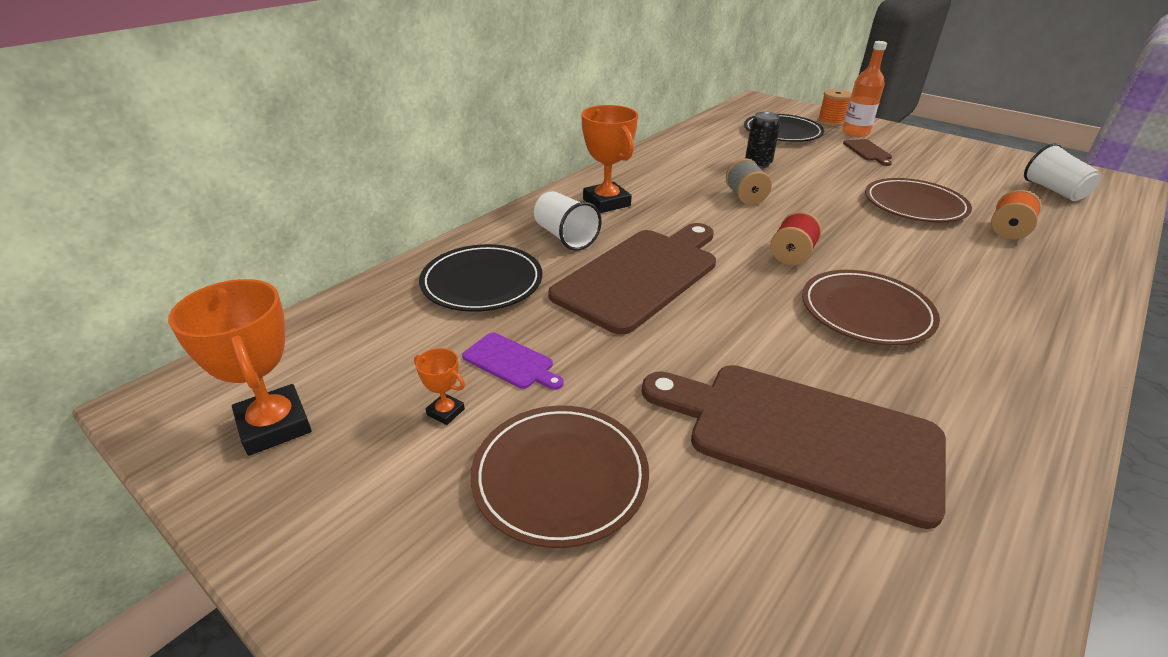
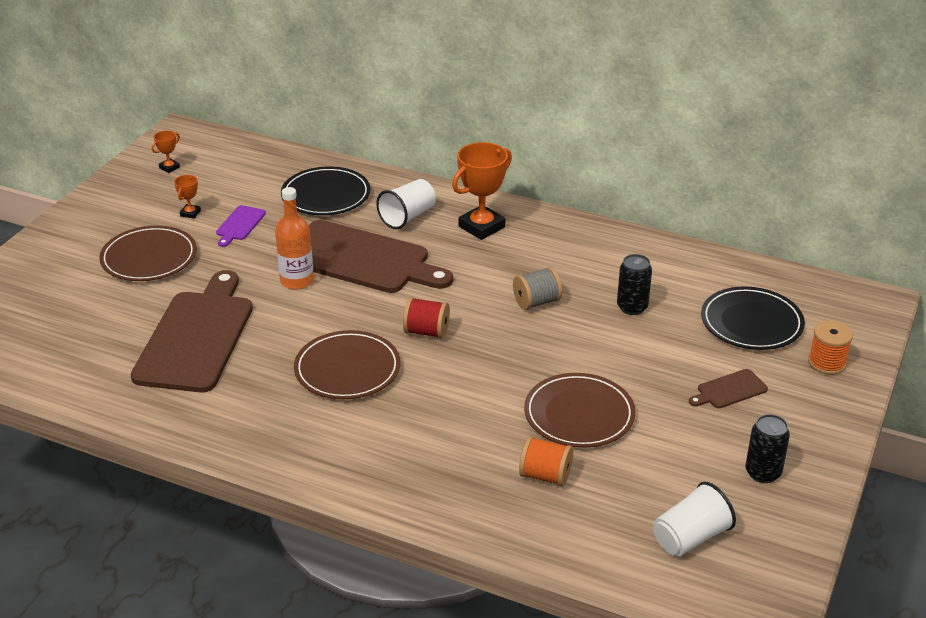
camera: 75 degrees right, 0 degrees up
orange trophy [168,279,311,456] -> orange trophy [152,131,180,173], size x0.47
orange bottle [842,41,887,137] -> orange bottle moved to [275,187,314,289]
none -> black can [745,414,790,483]

